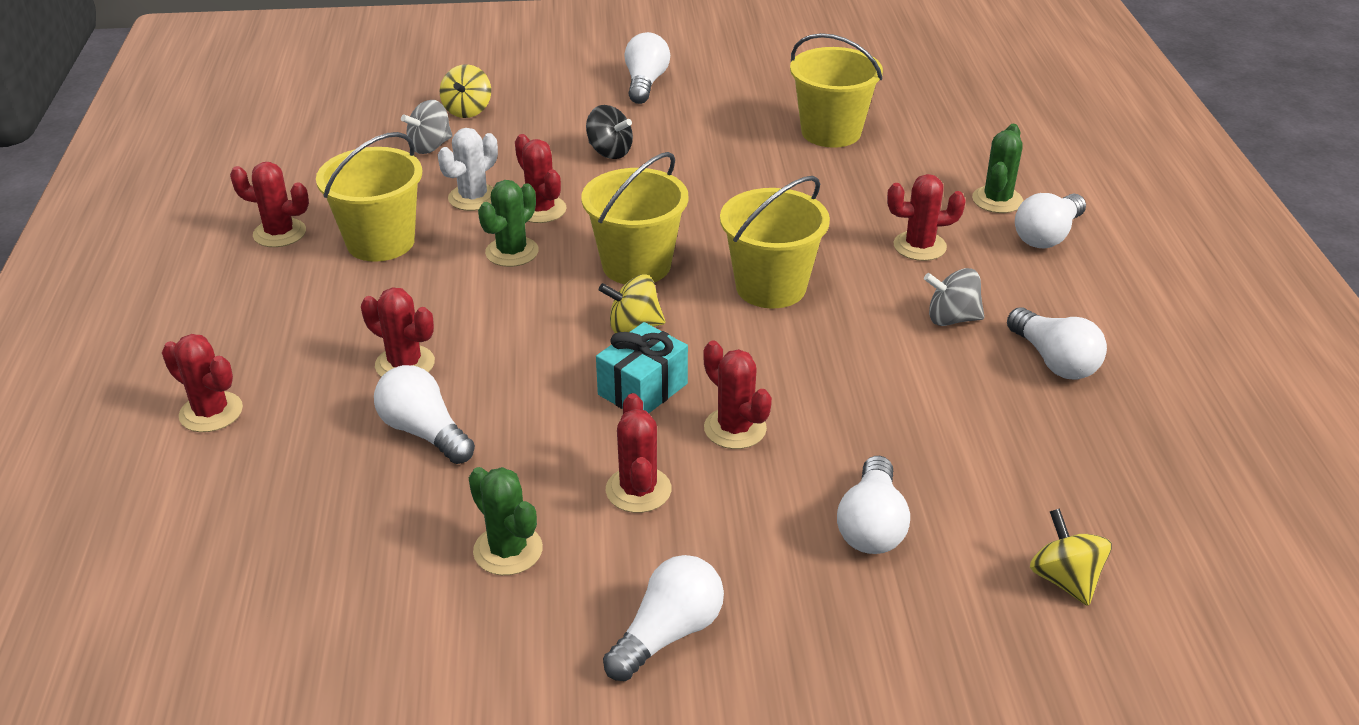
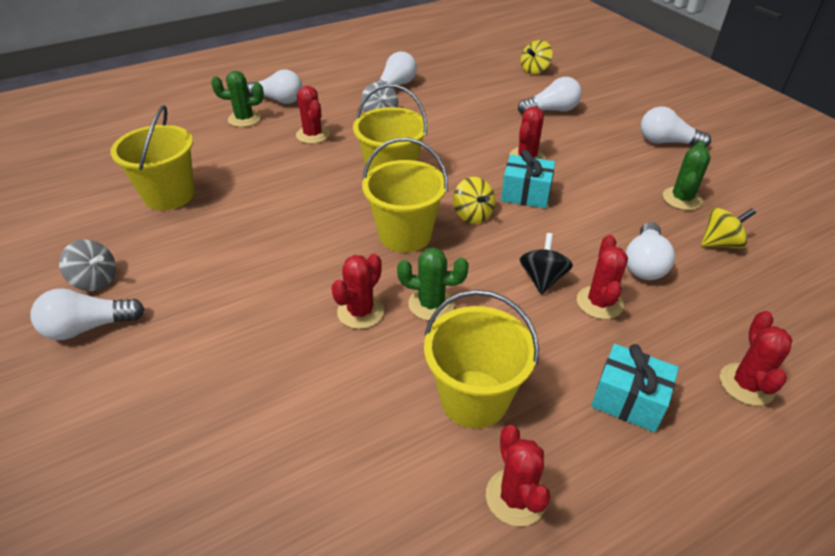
camera: 115 degrees left, 5 degrees up
grey spinning top [401,100,453,154] -> grey spinning top moved to [59,240,116,291]
white cactus [438,128,498,211] -> none
yellow spinning top [440,64,491,118] -> yellow spinning top moved to [701,207,756,249]
black spinning top [586,105,633,159] -> black spinning top moved to [520,233,573,295]
red cactus [606,393,671,513] -> none
none -> turquoise gift [591,344,679,432]

